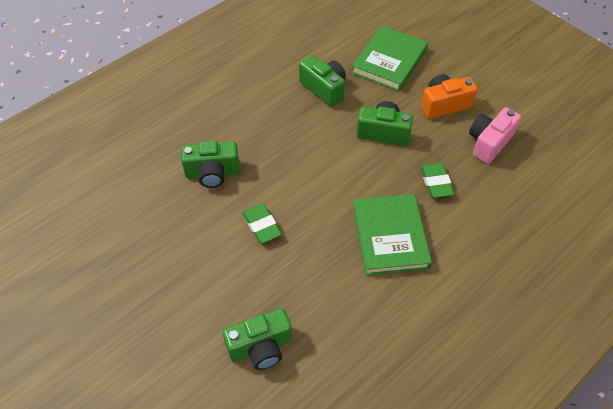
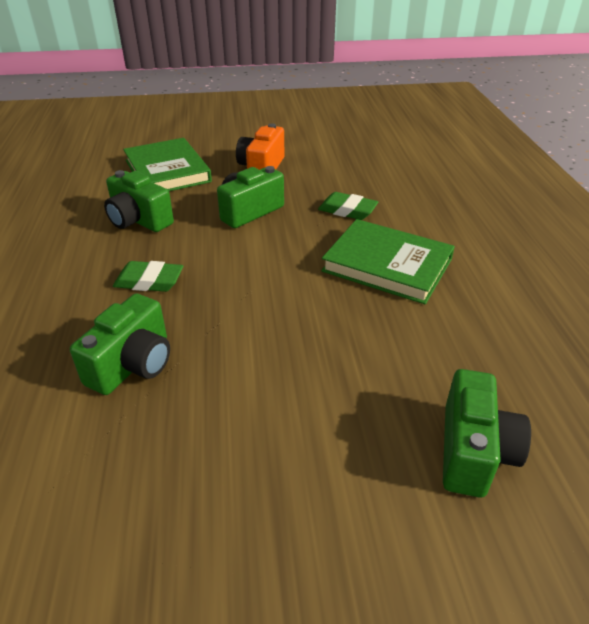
camera: 55 degrees left, 15 degrees down
green eraser [243,204,282,243] -> green eraser moved to [113,261,183,292]
green camera [299,55,346,107] -> green camera turned 135 degrees counterclockwise [104,170,174,232]
pink camera [469,107,521,164] -> none

